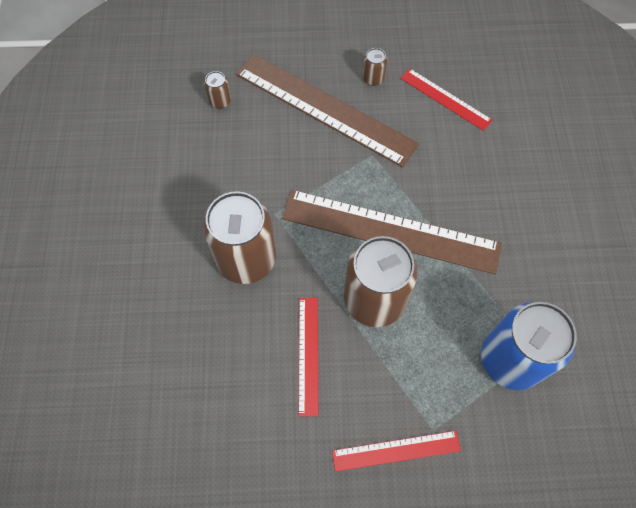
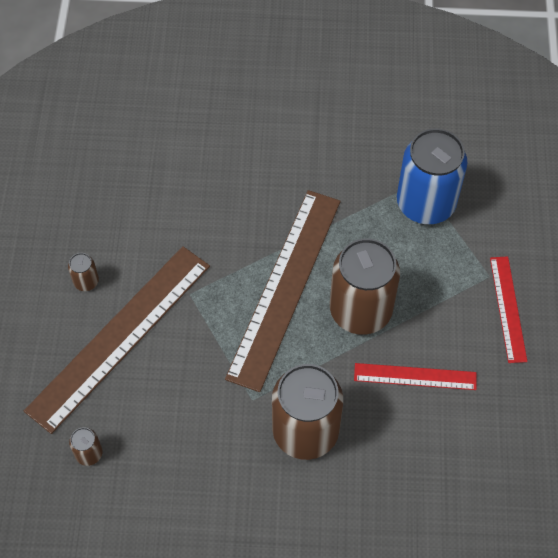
camera: 85 degrees left, 5 degrees down
red ruler [401,68,492,131] -> none

